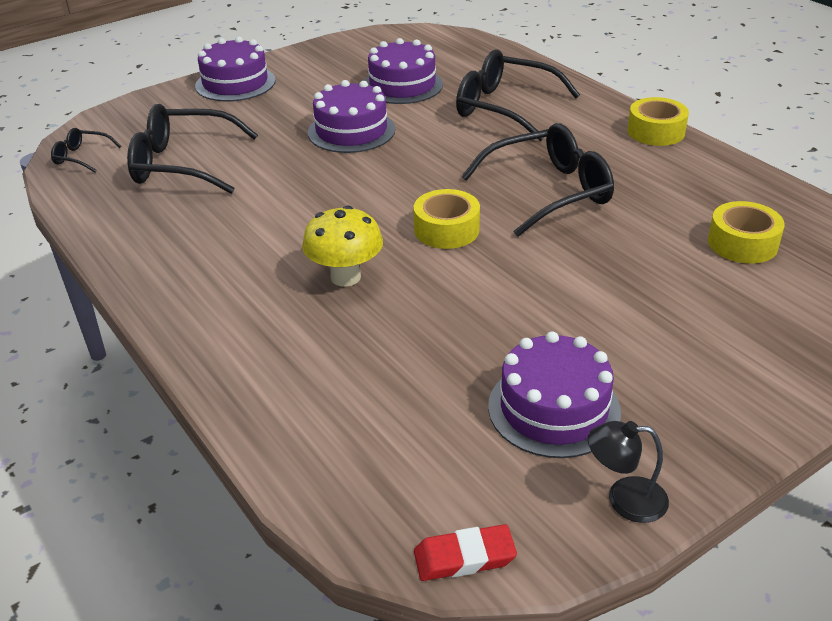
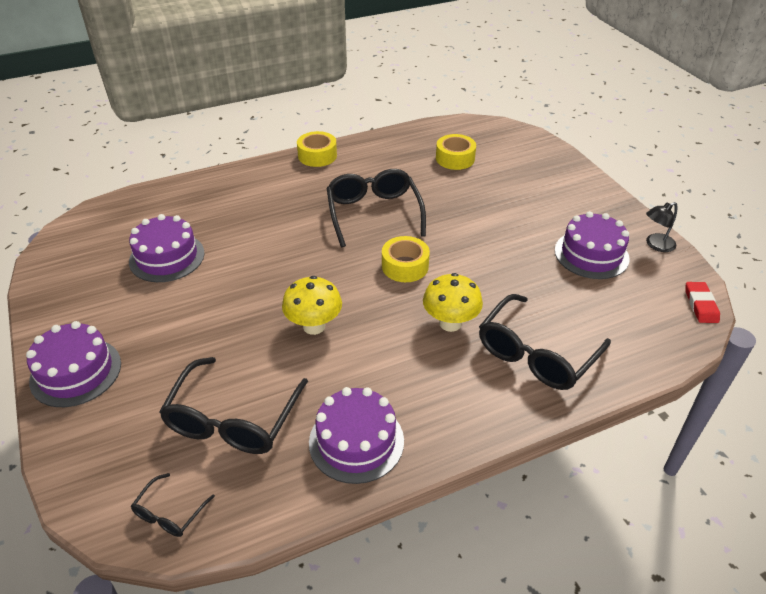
camera: 80 degrees left, 5 degrees up
purple cake [308,80,395,153] -> purple cake moved to [309,387,404,484]
black glasses [456,49,580,141] -> black glasses moved to [479,294,611,390]
black lamp [588,421,669,523] -> black lamp turned 45 degrees clockwise [646,202,677,252]
none -> yellow mushroom [282,276,342,335]

